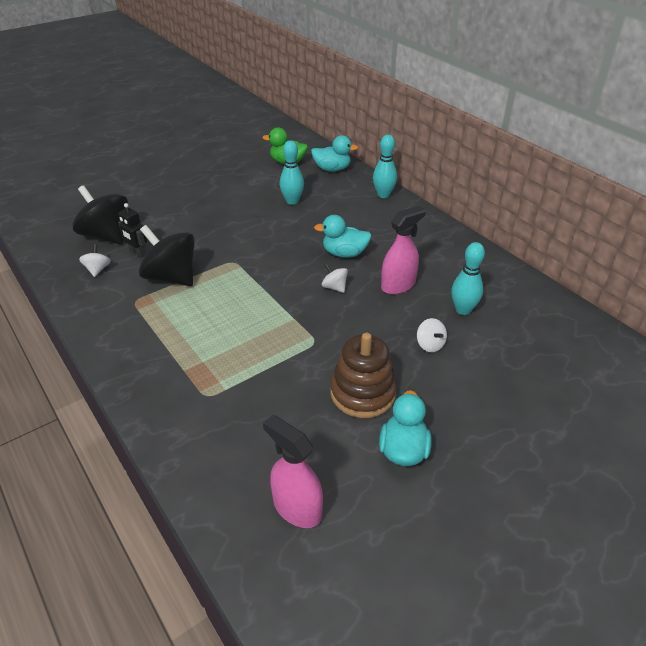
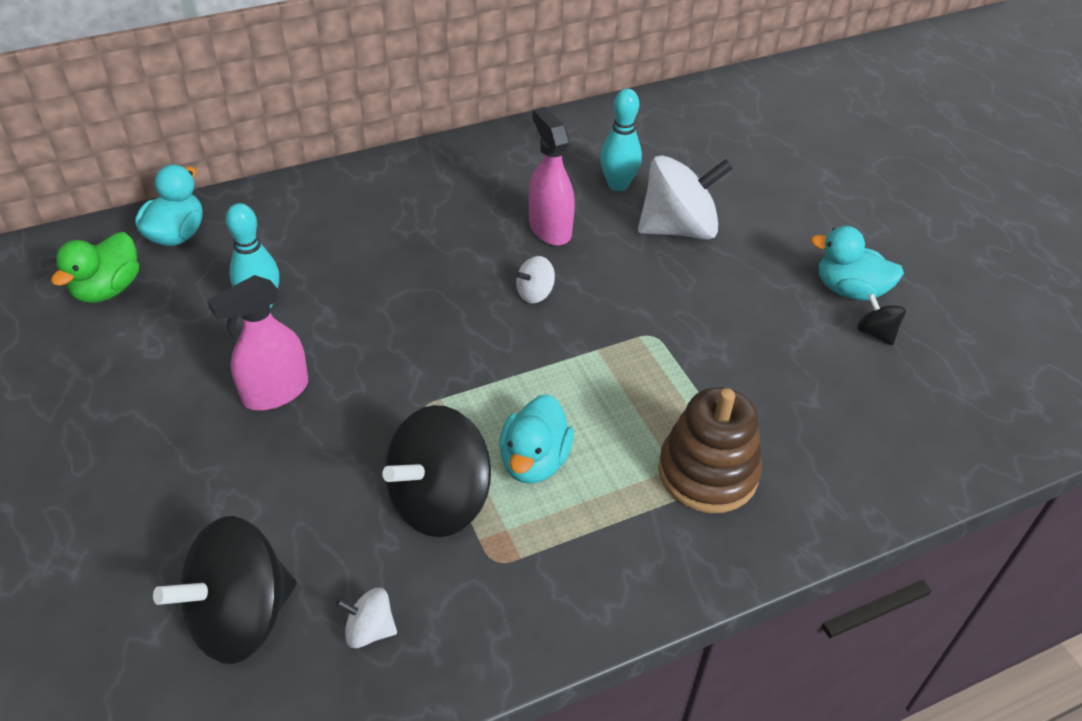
camera: 80 degrees left, 5 degrees up
black robot [118,203,147,258] -> none
pink spray bottle [263,415,323,528] -> pink spray bottle moved to [207,275,308,411]
turquoise duck [314,215,372,258] -> turquoise duck moved to [499,394,574,484]
brown stacking toy [330,333,397,418] -> brown stacking toy moved to [658,387,762,513]
turquoise bowling pin [373,135,397,198] -> none
white spinning top [417,318,447,352] -> white spinning top [638,155,733,240], size x2.20
none -> black spinning top [857,293,906,345]

